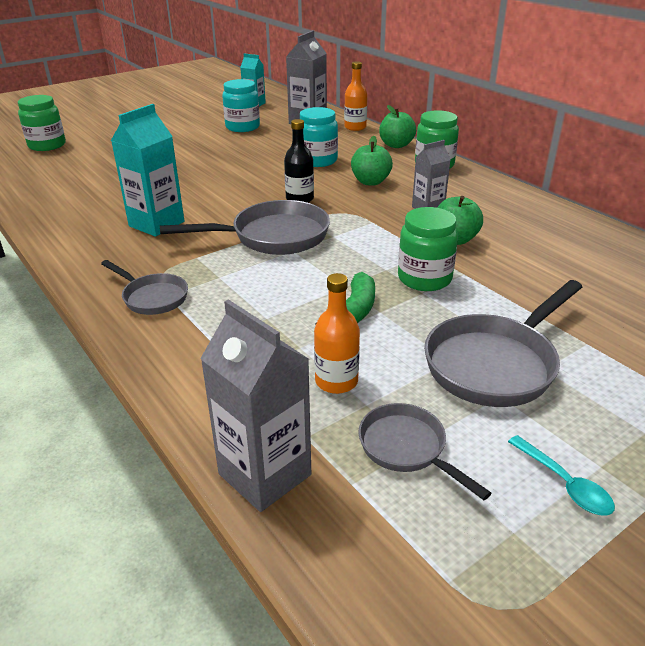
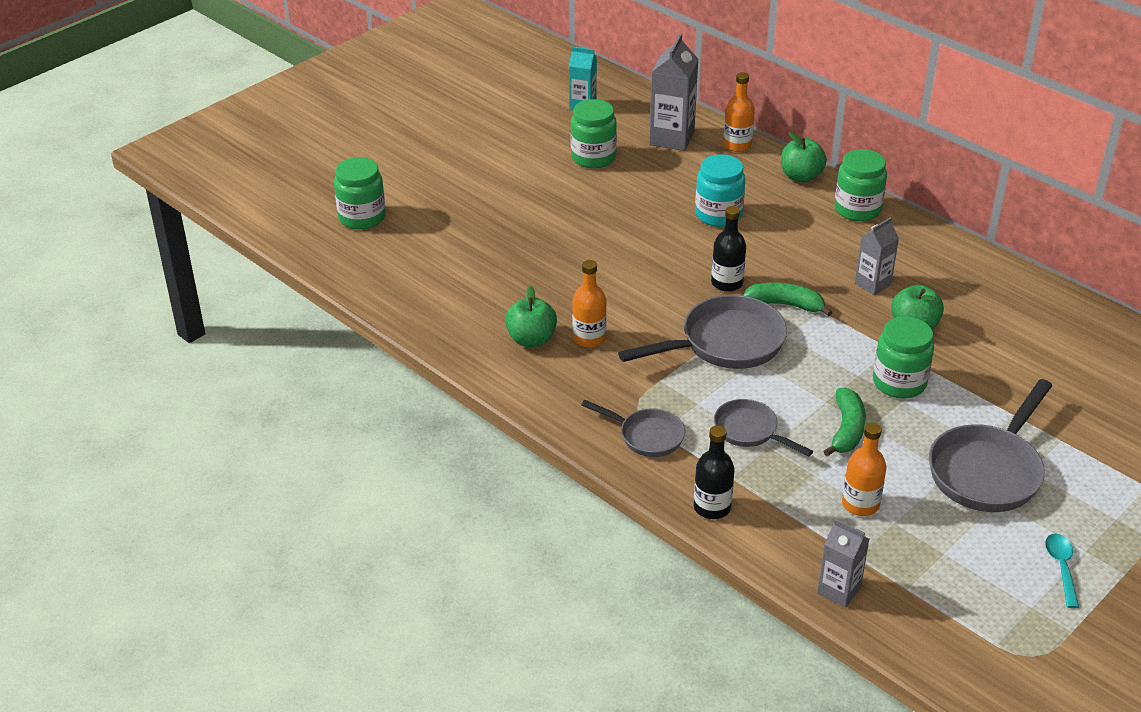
camera: 10 degrees left, 5 degrees up
turquoise carton [111,104,184,237] -> orange bottle [572,260,607,348]
grey carton [200,299,311,512] -> grey carton [817,519,869,607], size x0.62
turquoise jar [222,79,260,132] -> green jar [571,99,617,168]
green apple [351,136,393,186] -> green apple moved to [505,286,557,347]
grey pan [358,403,491,500] -> grey pan moved to [714,399,813,456]
turquoise spoon [508,435,615,516] -> turquoise spoon turned 135 degrees counterclockwise [1045,533,1079,608]
none -> black bottle [694,425,735,519]
none -> green banana [743,283,832,316]

